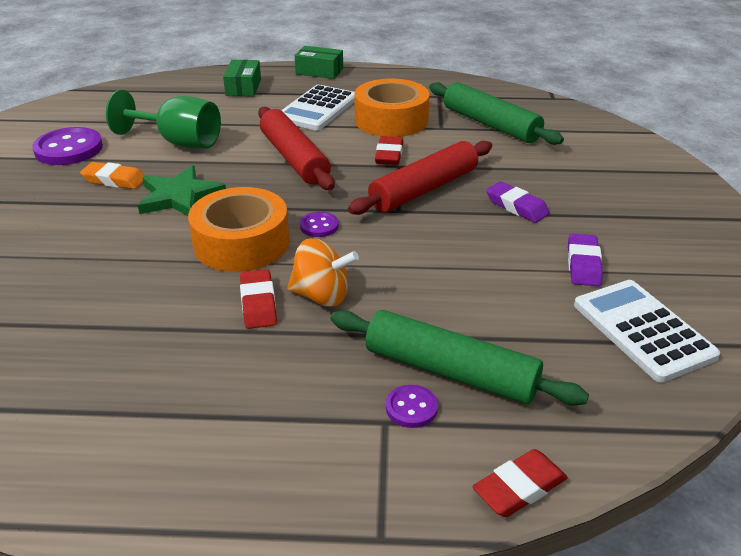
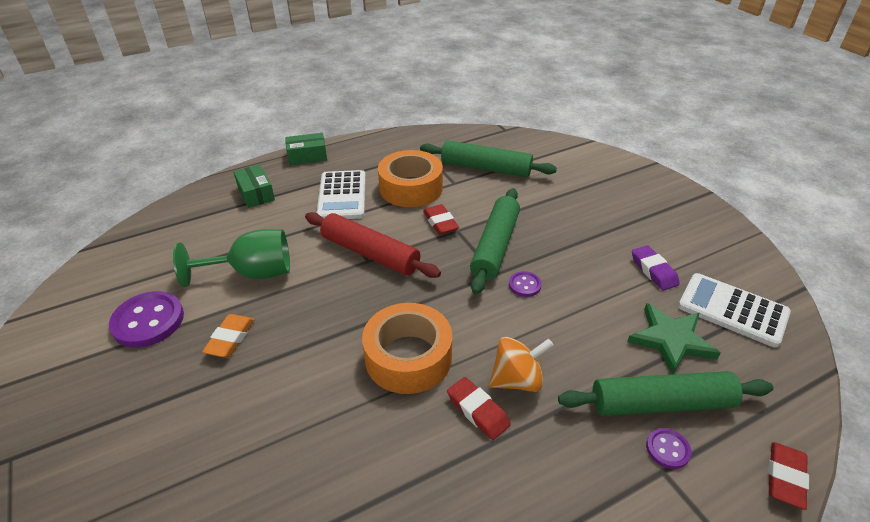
camera: 30 degrees left, 5 degrees up
orange eraser [80,162,145,189] -> orange eraser turned 60 degrees counterclockwise [202,314,255,357]
green star [138,165,226,216] -> green star moved to [627,303,721,374]
purple button [300,212,339,237] -> purple button moved to [509,271,542,297]
red rolling pin [348,141,492,215] -> green rolling pin [470,188,520,294]
purple eraser [486,182,550,223] -> none

